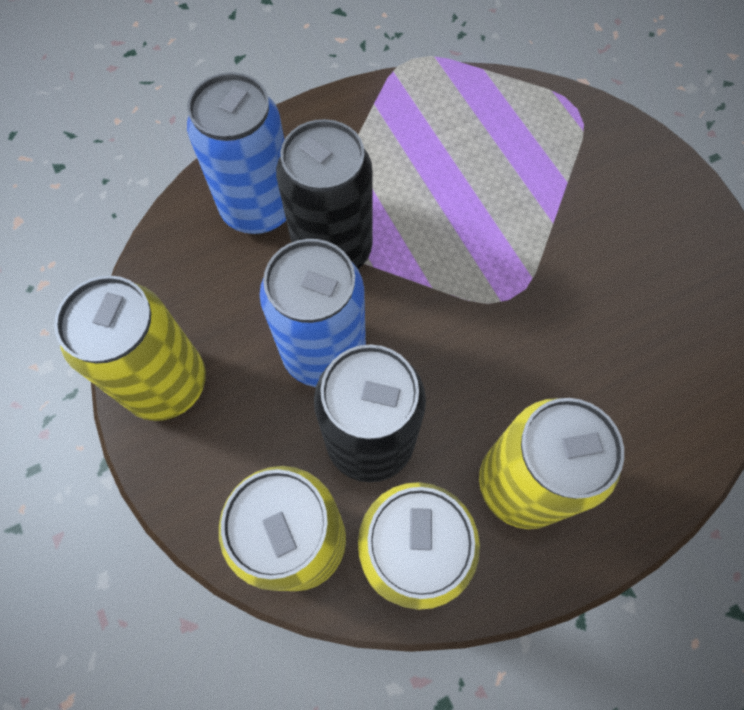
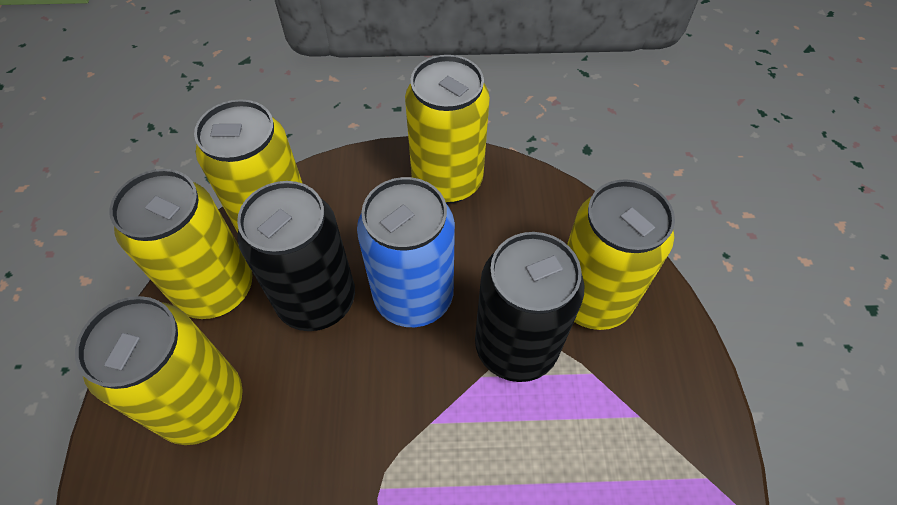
camera: 115 degrees right, 10 degrees down
blue can [187,72,286,235] -> yellow can [567,179,675,330]

